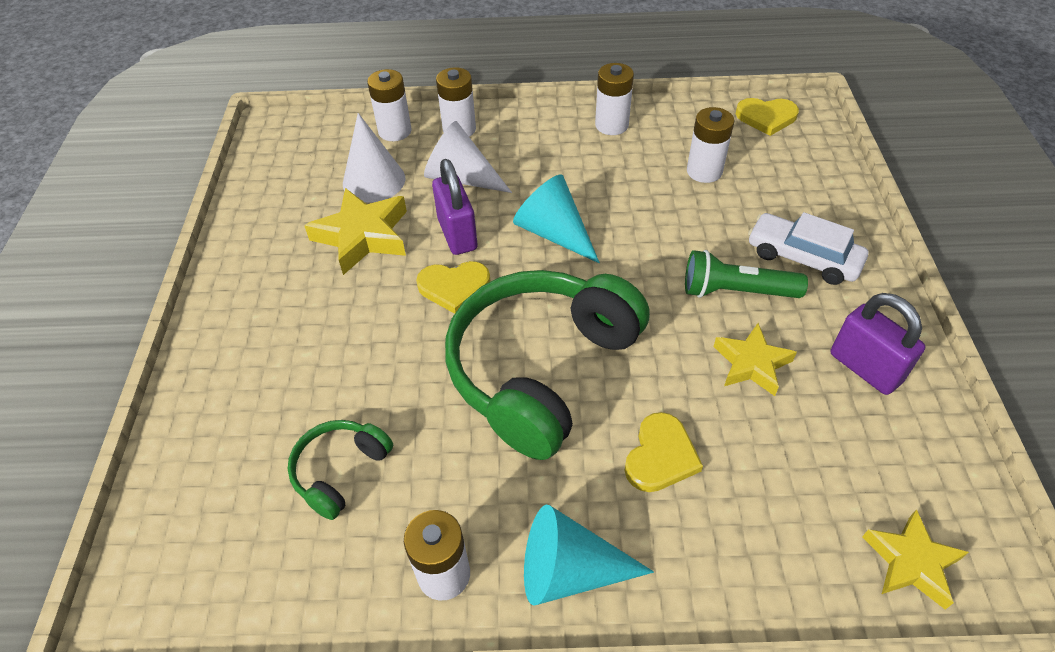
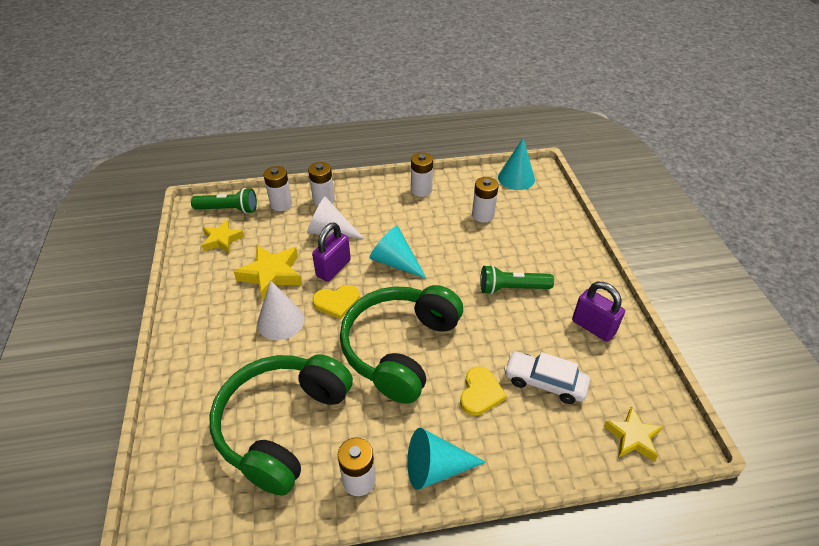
camera: 10 degrees left, 5 degrees down
green headphones [288,420,393,520] -> green headphones [210,354,353,496], size x2.17
white cone [343,113,405,203] -> white cone moved to [257,280,305,340]
purple padlock [432,159,477,255] -> purple padlock turned 60 degrees clockwise [312,222,351,282]
yellow star [713,323,797,396] -> yellow star moved to [202,219,244,253]
yellow heart [736,98,799,136] -> turquoise cone [498,138,535,190]
white car [748,212,868,285] -> white car moved to [504,351,590,404]
none -> green flashlight [191,188,257,214]

